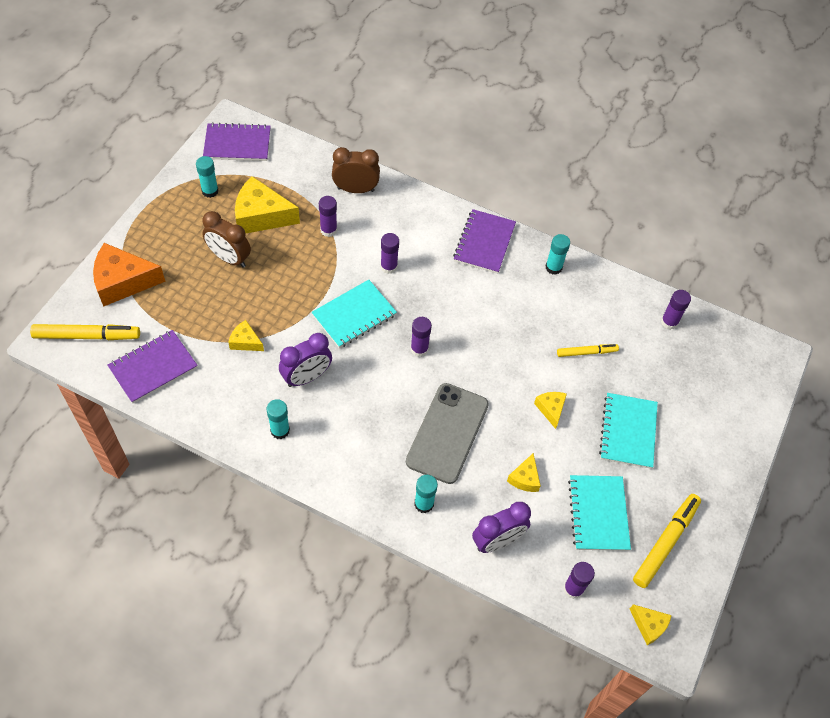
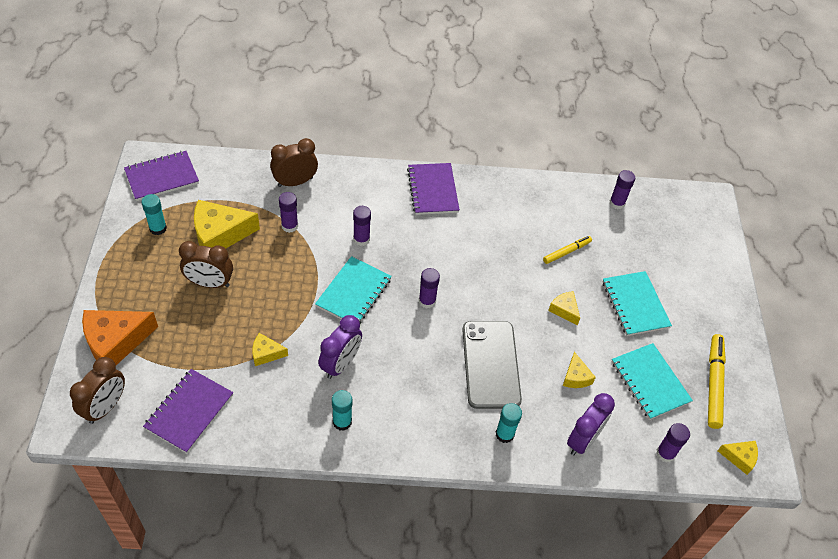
camera: 25 degrees left, 5 degrees down
yellow marker [30,324,140,340] -> brown clock [70,357,125,424]
turquoise glue stick [546,234,570,275] -> none

